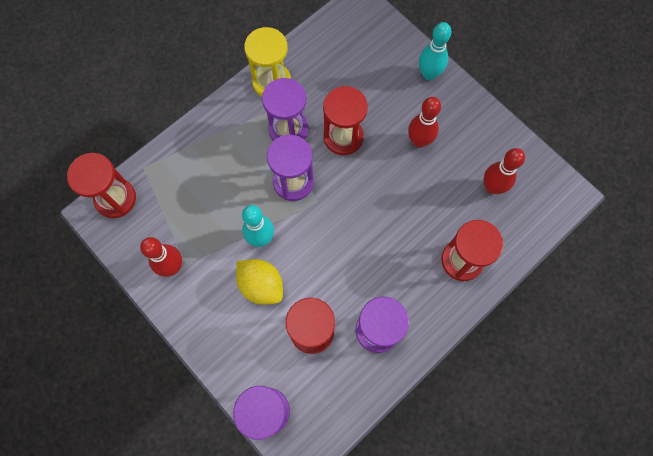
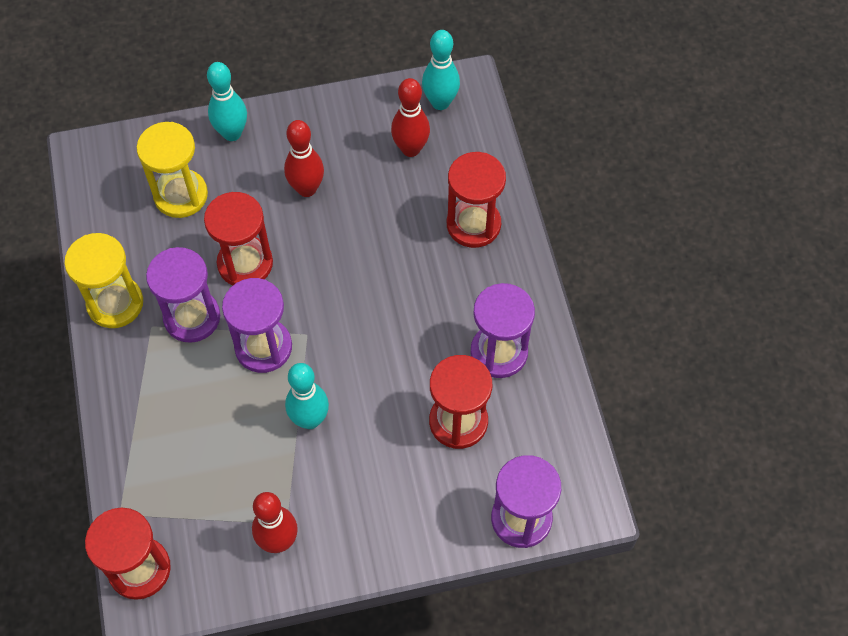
camera: 60 degrees left, 10 degrees down
yellow lemon [236,259,283,305] -> none
none -> yellow hourglass [137,122,208,218]
none -> turquoise bowling pin [422,30,460,110]

